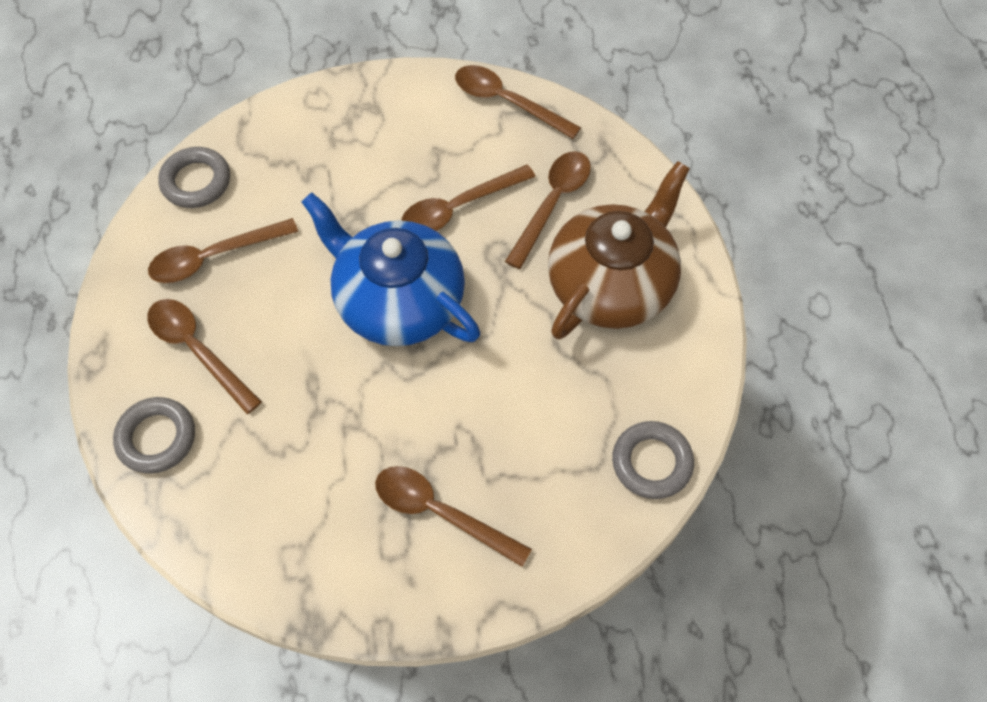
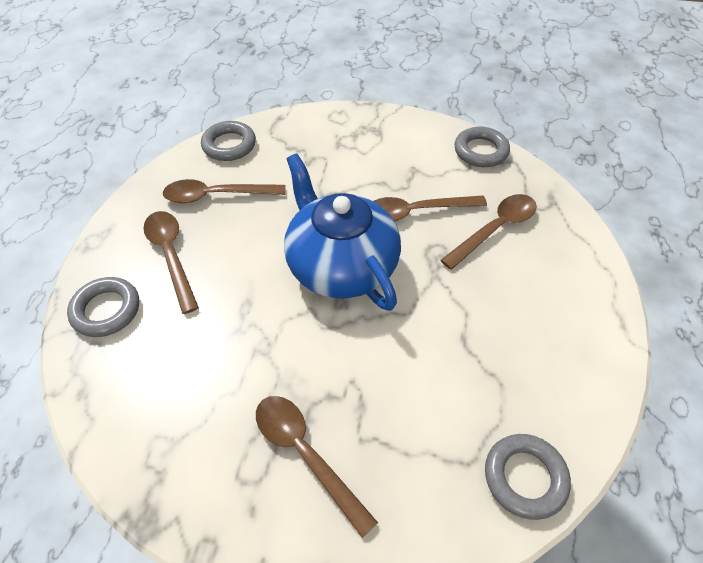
camera: 20 degrees right, 10 degrees down
brown spoon [455,65,581,139] -> grey ring [455,126,510,167]
brown teapot [548,161,690,339] -> none

